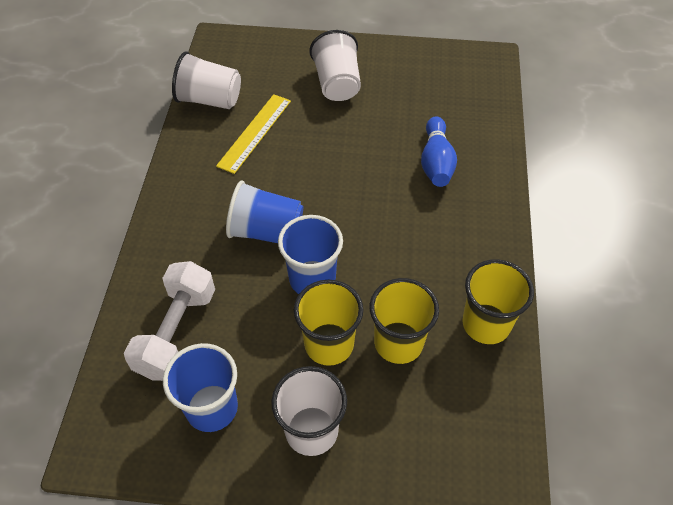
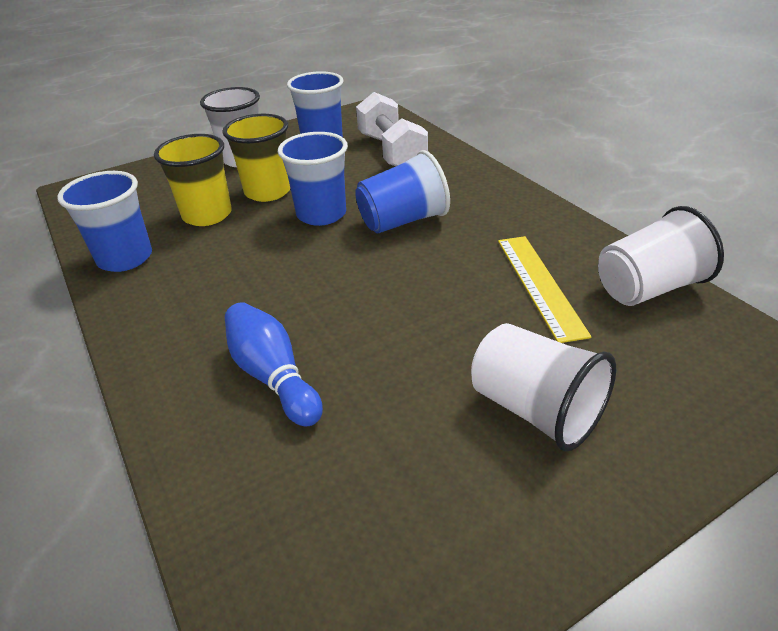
camera: 145 degrees right, 15 degrees down
yellow cup [462,259,534,344] -> blue cup [57,171,152,272]

